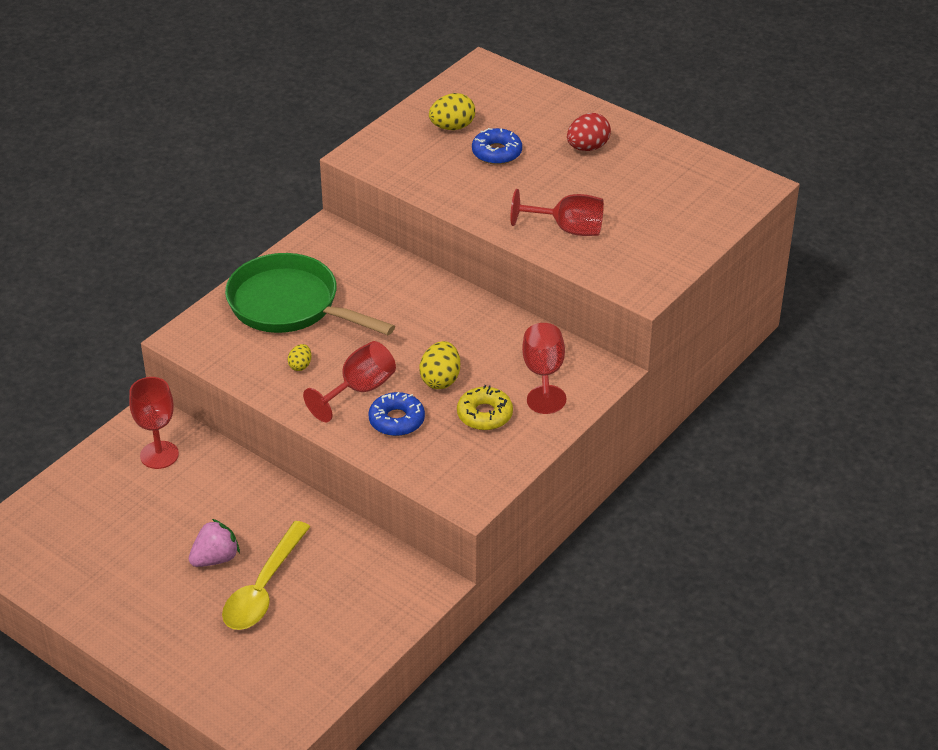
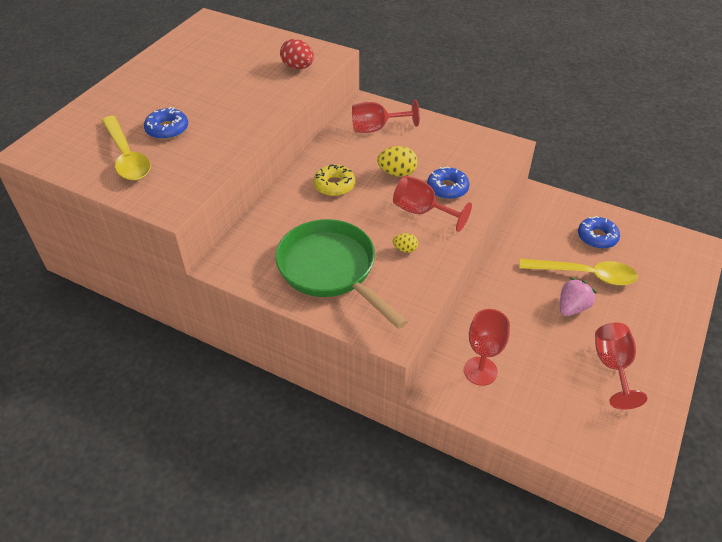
camera: 100 degrees left, 5 degrees up
pink strawberry [189,519,240,567] -> pink strawberry turned 90 degrees clockwise [560,278,597,316]
green pan [225,253,395,335] -> green pan turned 120 degrees clockwise [275,219,408,329]
yellow egg [429,93,475,130] -> yellow spoon [101,116,151,181]
yellow donut [457,385,513,430] -> yellow donut moved to [313,164,355,196]
red goblet [511,189,604,236] -> red goblet moved to [595,323,647,410]
red egg [567,113,611,151] -> red egg moved to [280,39,314,69]
none -> blue donut [578,216,620,249]

